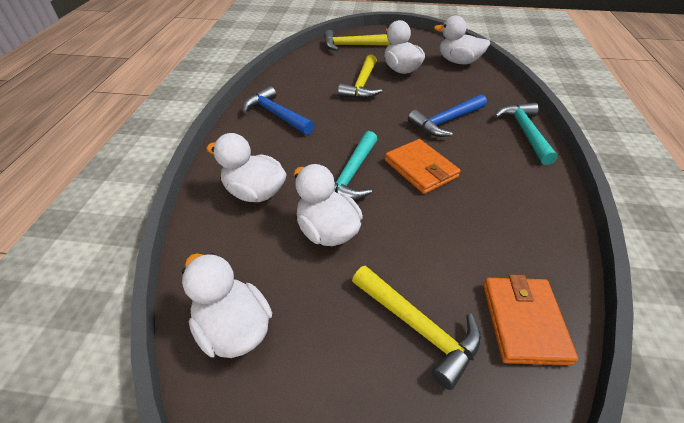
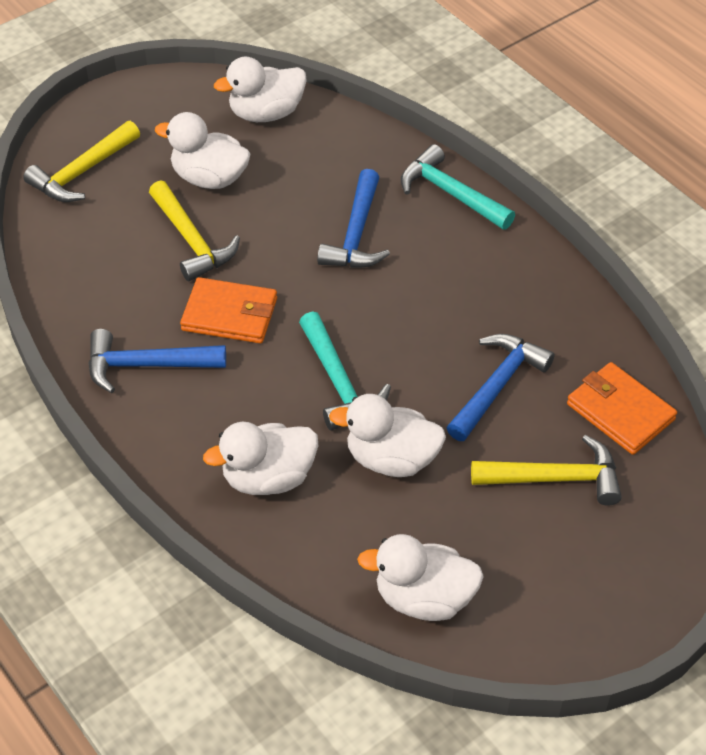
camera: 45 degrees left, 5 degrees up
orange wallet [385,139,461,194] -> orange wallet moved to [180,277,277,343]
none -> blue hammer [446,334,555,441]

